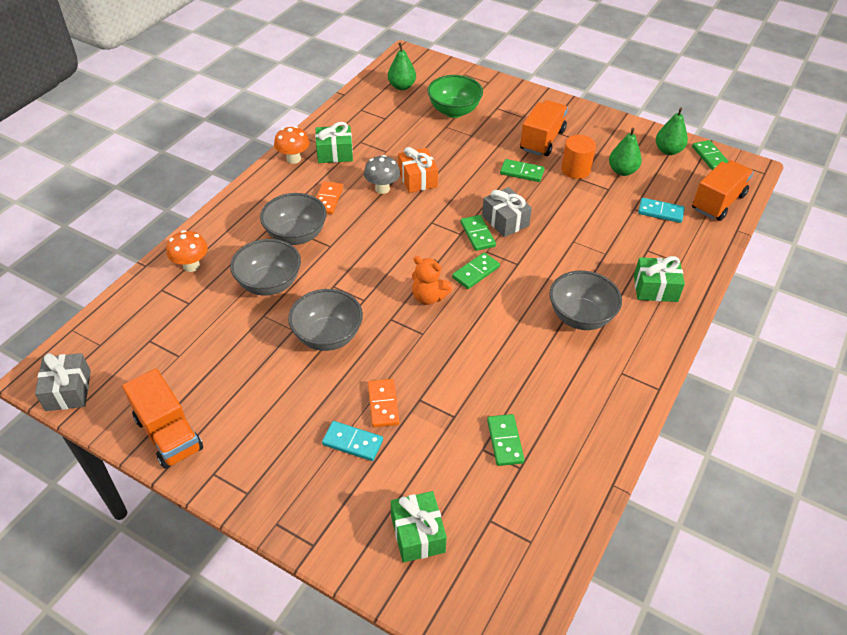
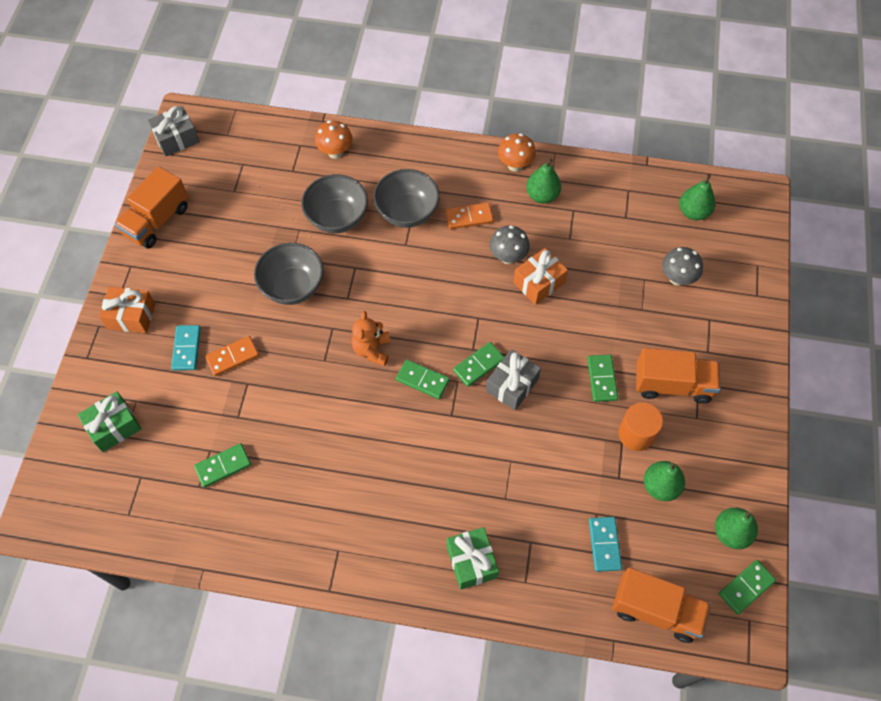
camera: 70 degrees right, 15 degrees up
green gift [315,122,353,163] -> green pear [526,159,561,203]
green bowl [427,75,483,118] -> grey mushroom [662,247,703,286]
grey bowl [550,271,622,330] -> none
none -> orange gift [99,287,155,333]

